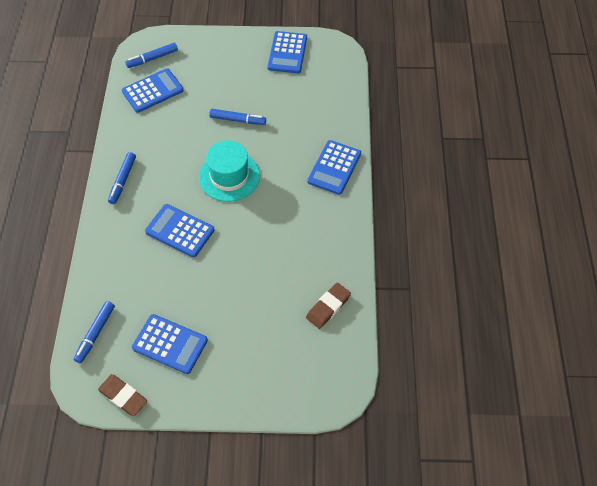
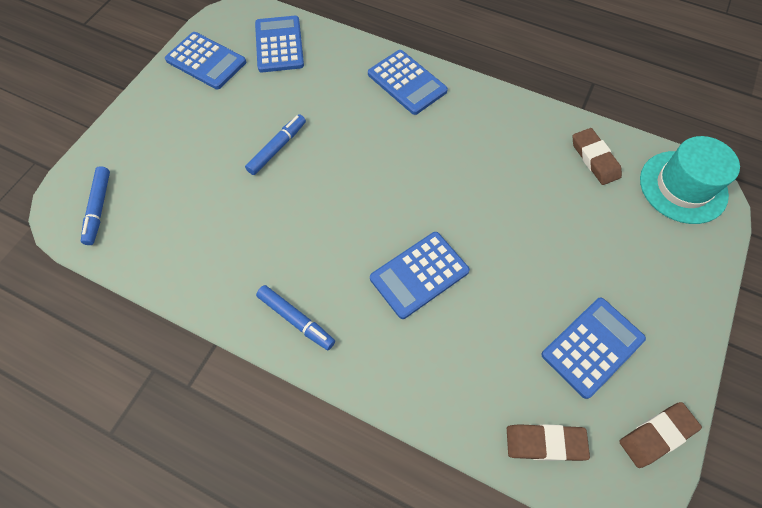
camera: 65 degrees left, 5 degrees up
blue marker [74,301,115,363] -> brown eraser [507,424,590,461]
blue calculator [122,68,184,113] -> blue calculator moved to [255,16,304,72]
turquoise hat [199,140,260,202] -> turquoise hat moved to [640,136,740,224]

